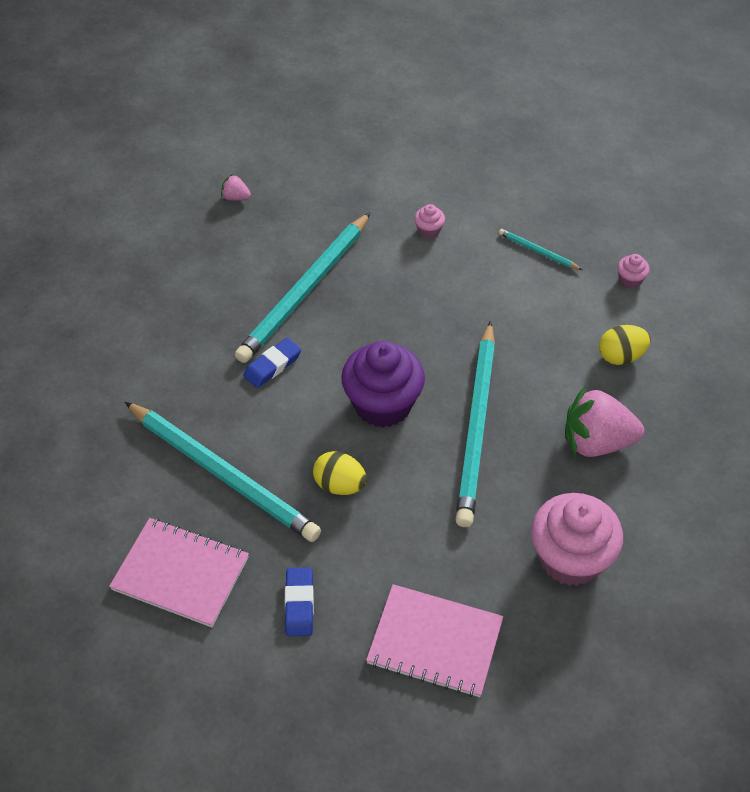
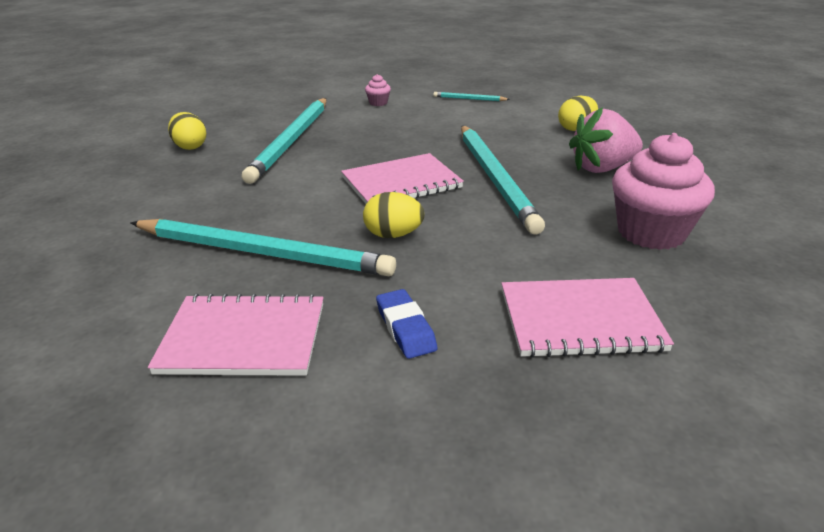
camera: 20 degrees left, 20 degrees down
pink strawberry [221,174,251,200] -> none
blue eraser [243,338,301,388] -> none
purple cupcake [341,341,425,428] -> pink notebook [341,153,464,204]
pink cupcake [617,254,650,289] -> none
none -> yellow egg [168,112,207,150]

